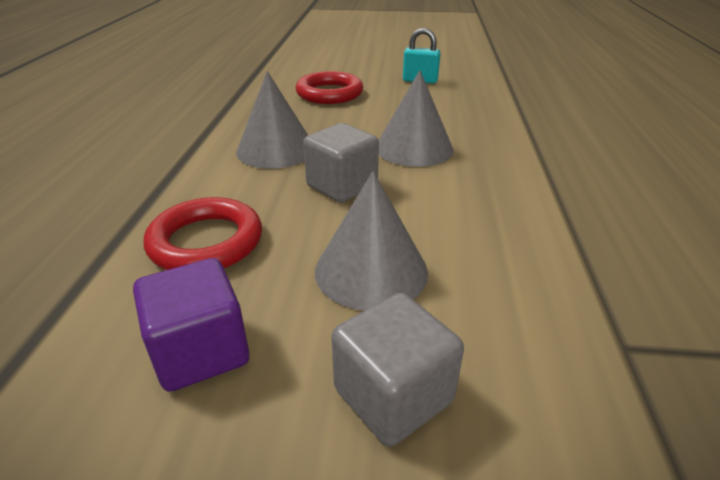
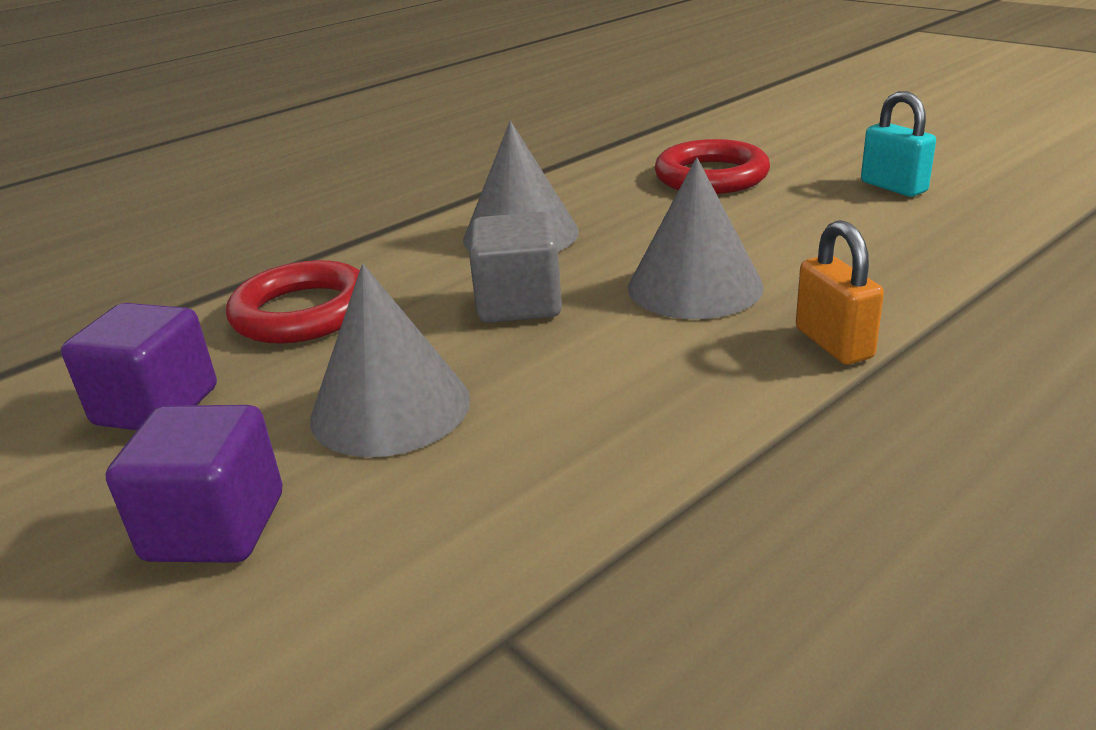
camera: 45 degrees right, 5 degrees down
grey cube [331,293,464,447] -> purple cube [106,405,282,563]
none -> orange padlock [796,220,884,364]

